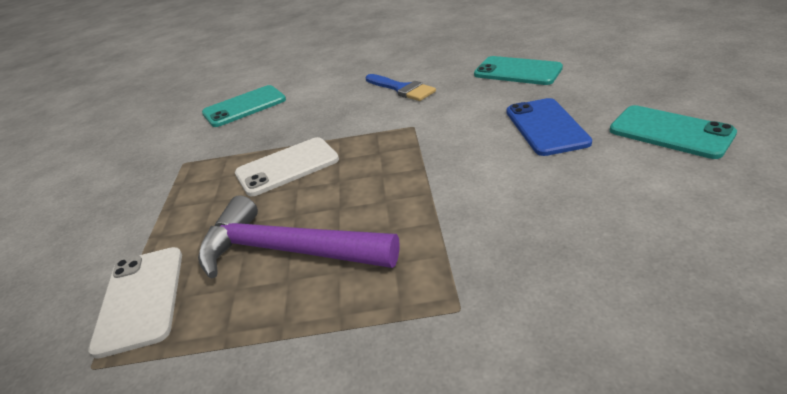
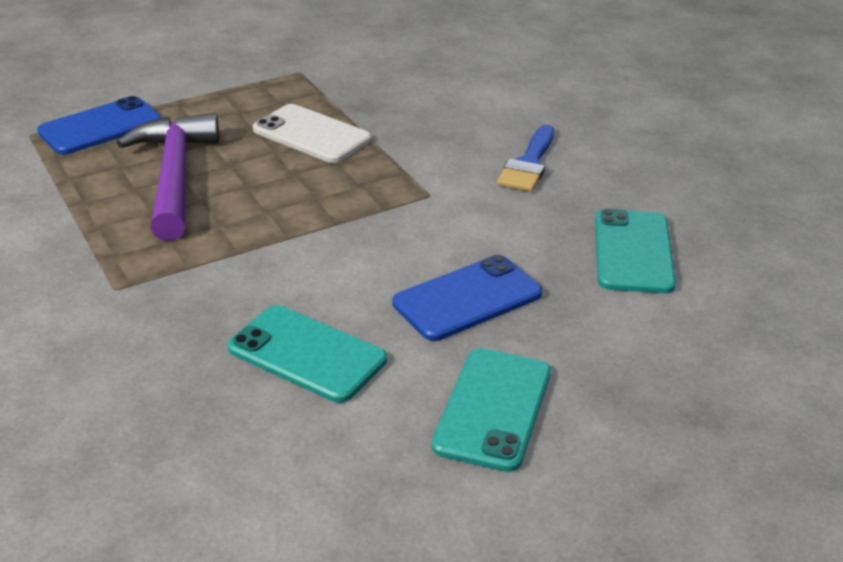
camera: 60 degrees right, 0 degrees up
white phone [88,247,182,359] -> blue phone [37,96,162,155]
turquoise phone [202,85,286,127] -> turquoise phone moved to [227,305,387,403]

